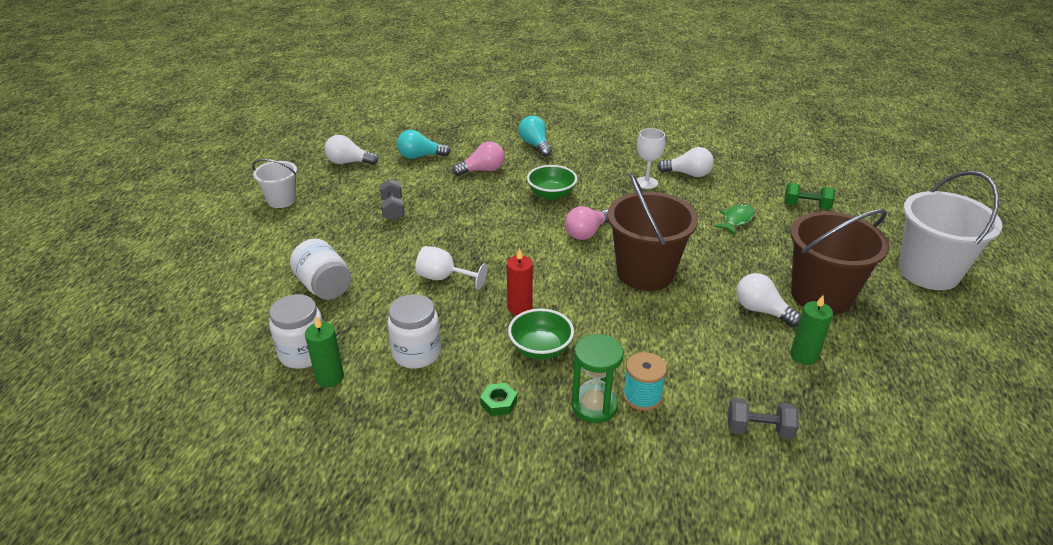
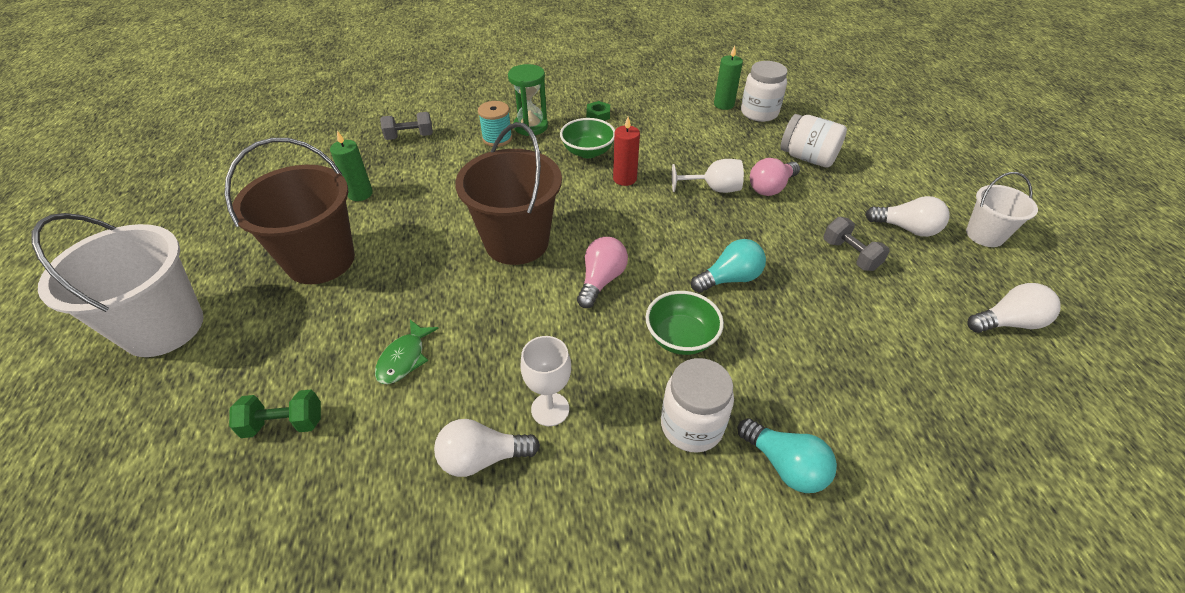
camera: 160 degrees right, 10 degrees up
white jar [387,294,441,369] -> white jar moved to [661,358,734,453]
turquoise light bulb [397,130,451,159] -> turquoise light bulb moved to [691,239,766,293]
pink light bulb [452,141,505,176] -> pink light bulb moved to [750,158,800,196]
white light bulb [736,273,801,327] -> white light bulb moved to [865,196,949,237]

